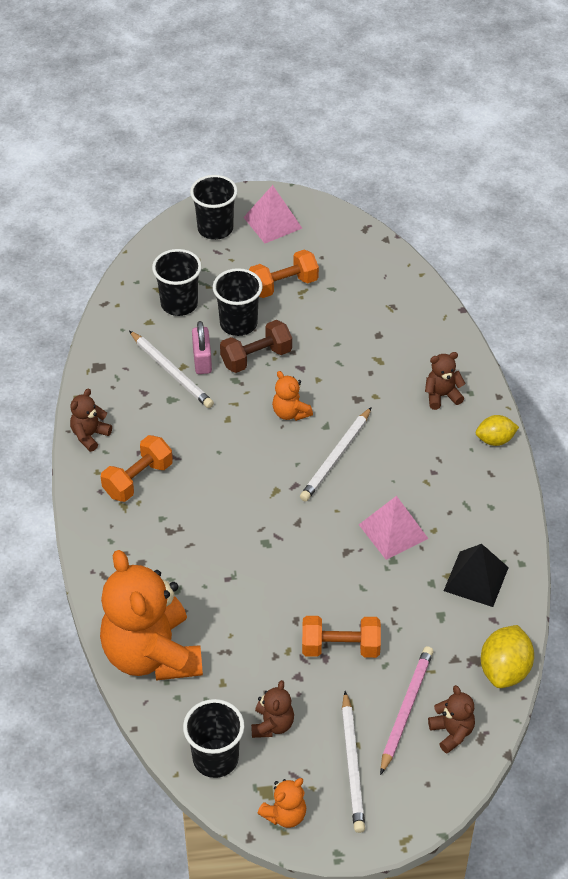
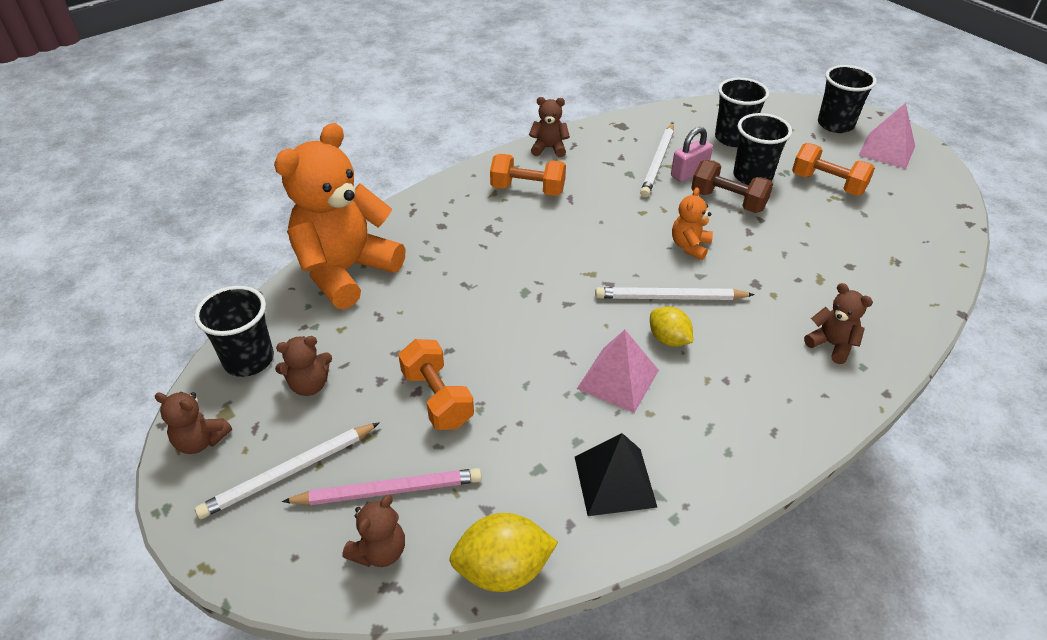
camera: 60 degrees right, 5 degrees down
orange teddy bear [258,778,306,828] -> brown teddy bear [155,392,232,454]
yellow lemon [476,415,519,446] -> yellow lemon moved to [650,306,693,347]

